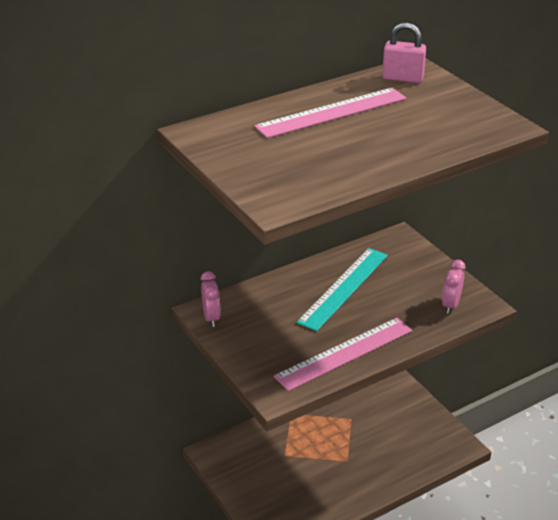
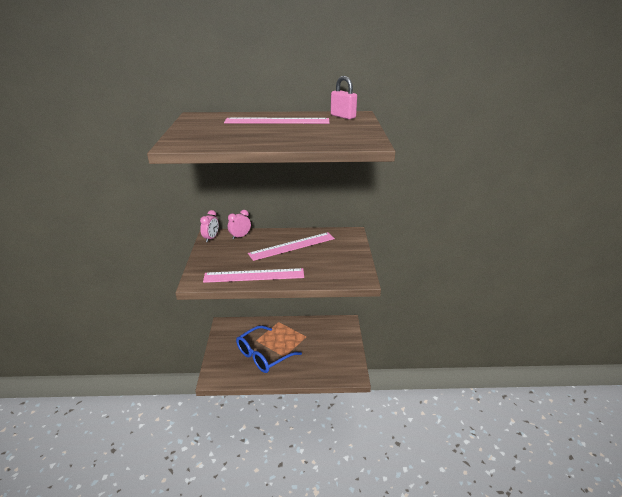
camera: 30 degrees right, 5 degrees down
turquoise ruler [296,248,388,331] -> pink ruler [248,232,335,261]
pink clock [442,260,466,314] -> pink clock moved to [228,210,251,240]
none -> blue glasses [236,325,302,373]

